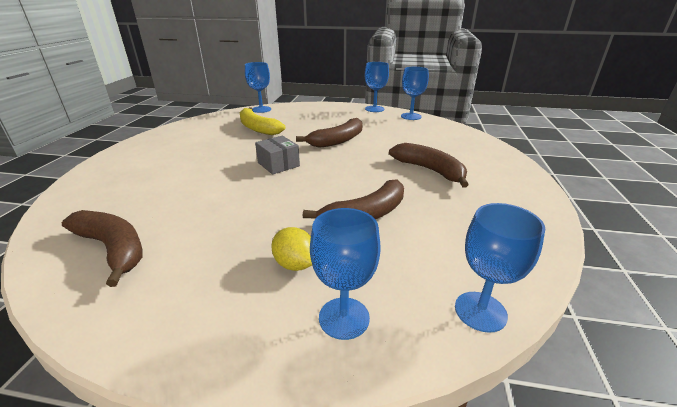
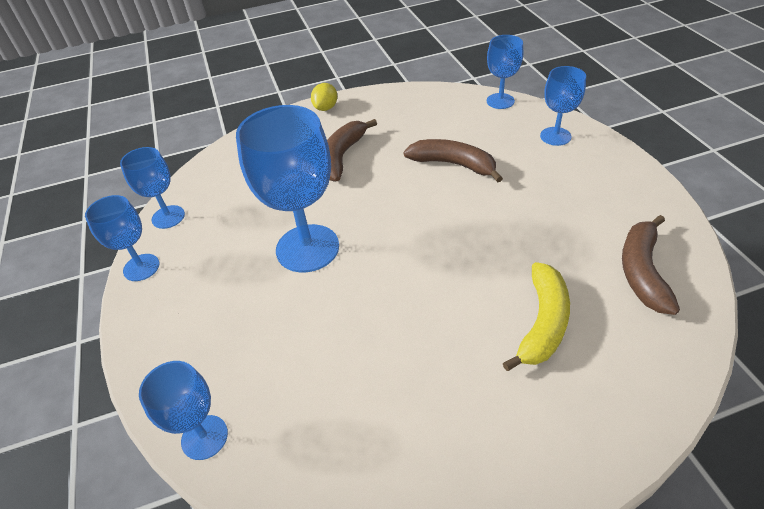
camera: 115 degrees left, 15 degrees up
yellow banana [240,108,285,135] -> yellow banana moved to [503,262,570,371]
grey box [255,136,300,175] -> none
yellow lemon [271,227,312,271] -> yellow lemon moved to [311,83,337,111]
brown banana [296,118,363,148] -> blue goblet [236,105,339,272]

